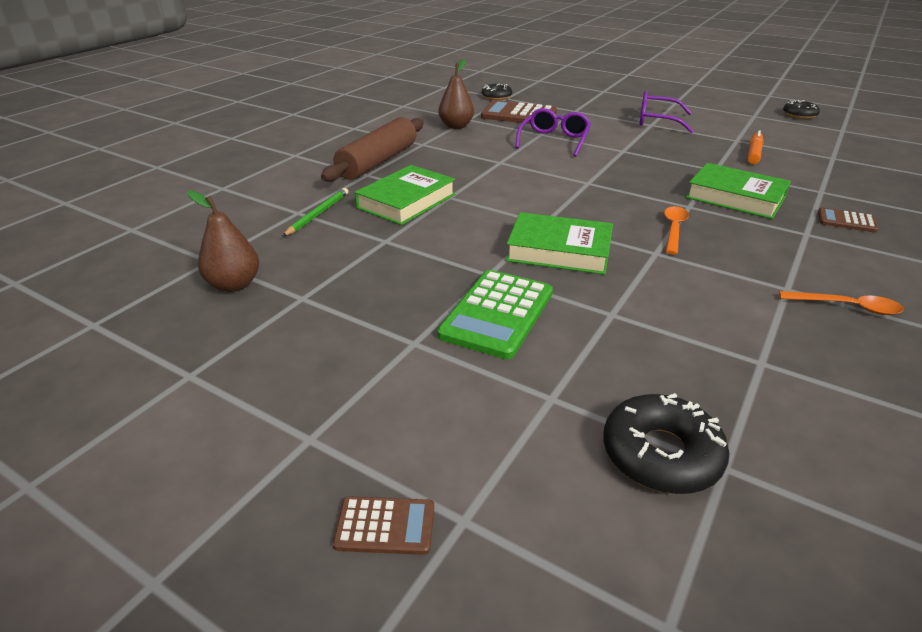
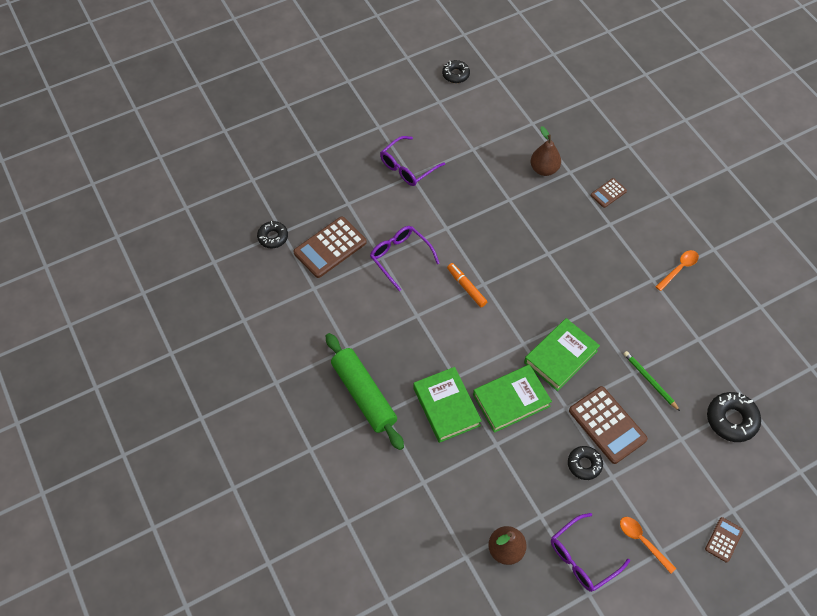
camera: 60 degrees left, 25 degrees up
green pencil [282,188,349,237] -> green pencil moved to [624,351,680,411]
brown rolling pin [321,117,424,182] -> green rolling pin [326,333,404,450]
green calculator [437,270,553,359] -> brown calculator [569,386,648,464]
brown pear [438,59,474,129] -> brown pear moved to [531,126,561,176]
orange spoon [664,206,689,255] -> orange spoon moved to [620,517,676,573]
green book [686,163,791,219] -> green book moved to [473,364,552,433]
orange marker [748,130,764,164] -> orange marker moved to [447,263,487,307]
none -> purple glasses [551,513,630,592]
none -> black donut [568,446,603,480]

